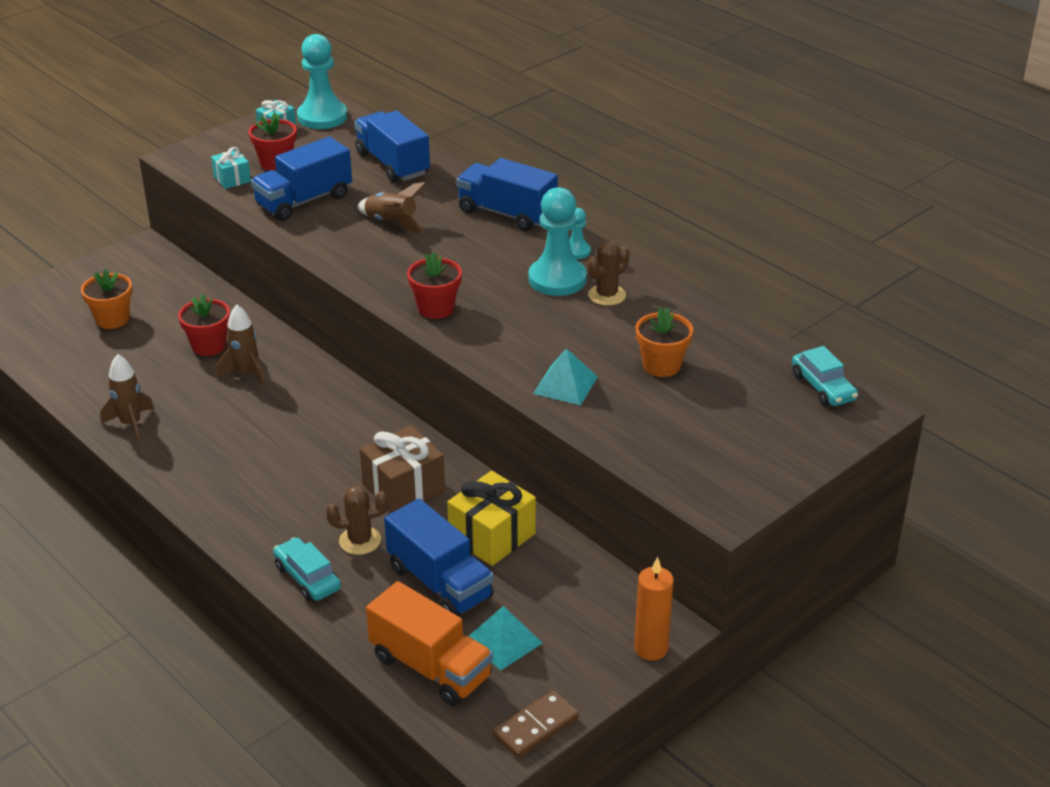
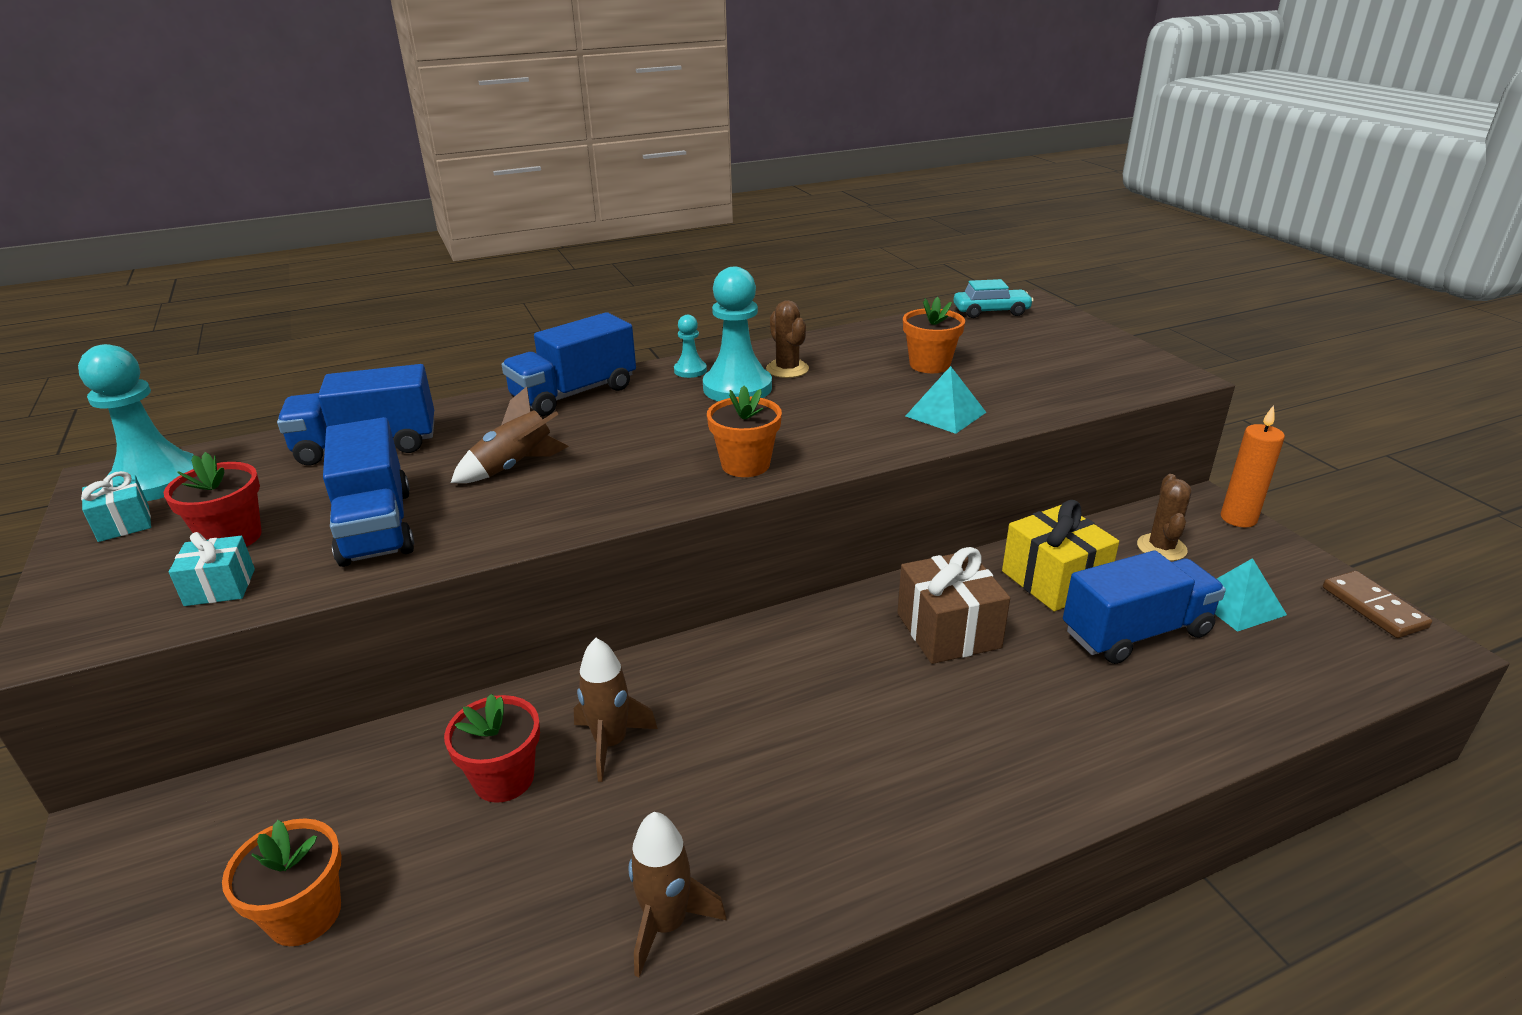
camera: 70 degrees left, 5 degrees down
turquoise car [273,537,341,601] -> none
brown cactus [326,485,388,555] -> brown cactus moved to [1137,474,1192,561]
orange truck [366,581,493,706] -> none
red flower pot [407,252,462,319] -> orange flower pot [707,386,782,477]

